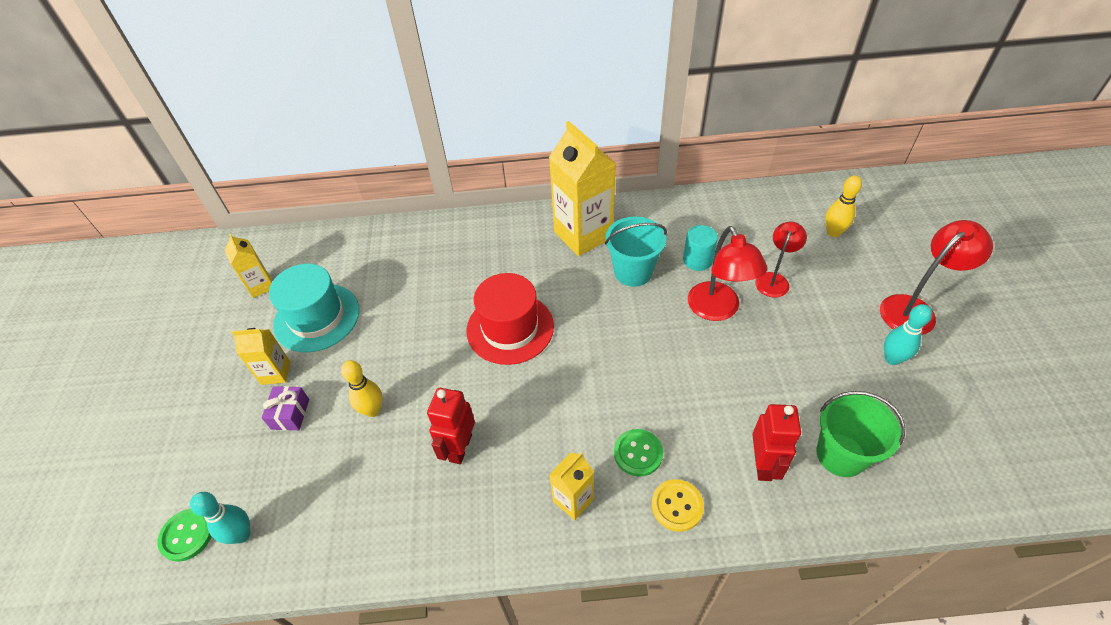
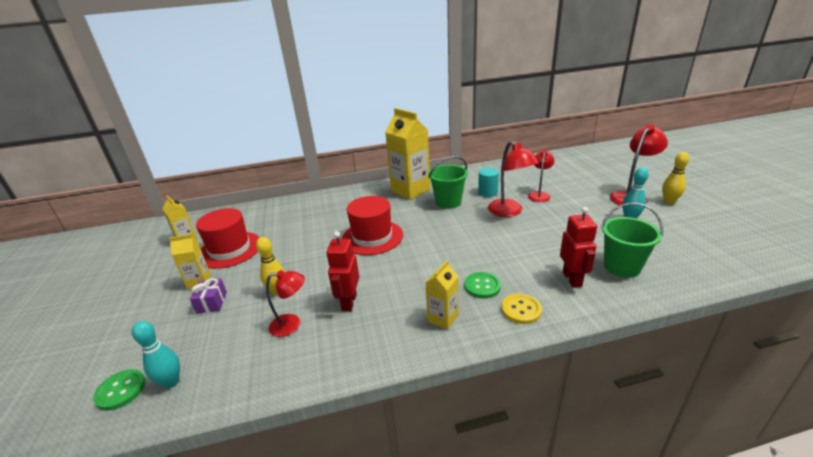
camera: 10 degrees left, 20 degrees down
turquoise hat [269,264,359,352] -> red hat [196,208,260,269]
turquoise bucket [605,217,667,287] -> green bucket [428,156,468,209]
yellow bowling pin [825,176,862,237] -> yellow bowling pin moved to [662,152,689,204]
none -> red lamp [266,270,305,337]

